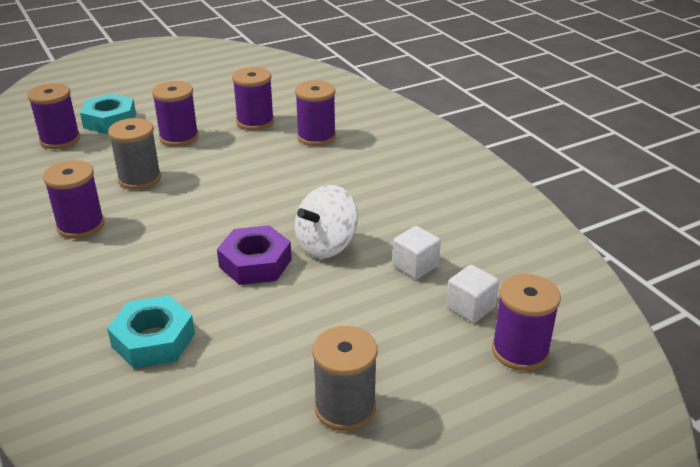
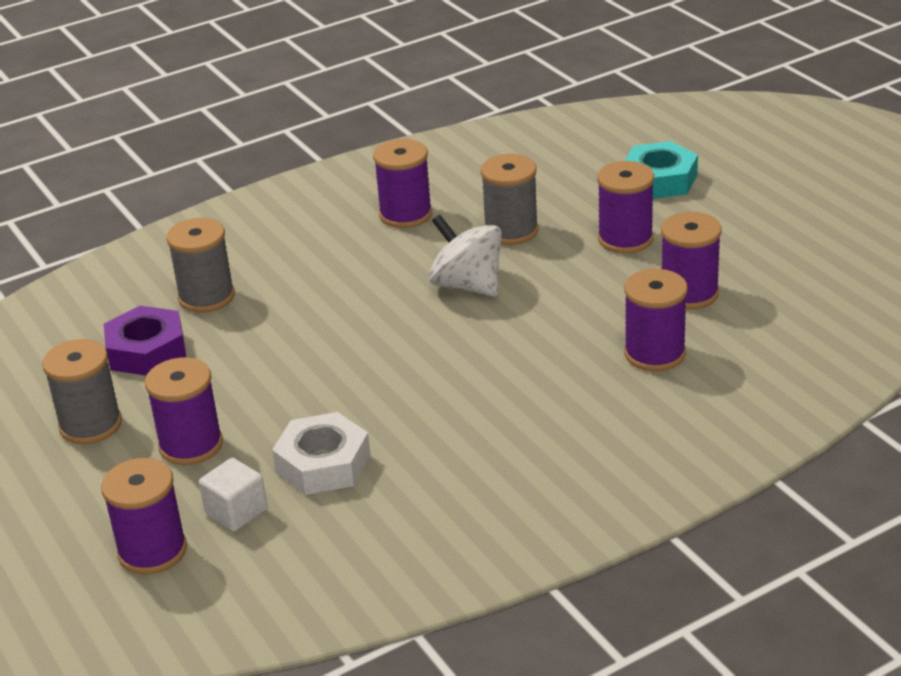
camera: 90 degrees right, 0 degrees up
purple spool [27,83,80,149] -> purple spool moved to [145,358,223,465]
turquoise nut [107,296,195,369] -> grey spool [166,218,235,313]
purple nut [217,225,292,285] -> purple nut moved to [104,306,186,376]
white spinning top [295,185,358,259] -> white spinning top moved to [429,215,502,297]
white cube [392,226,441,279] -> white nut [272,412,371,495]

